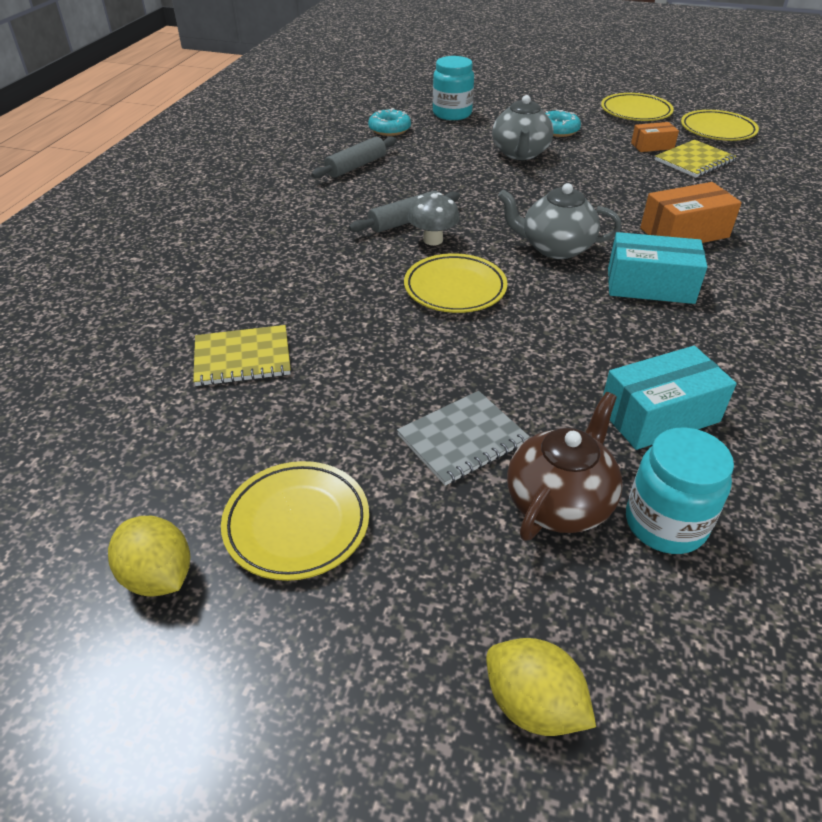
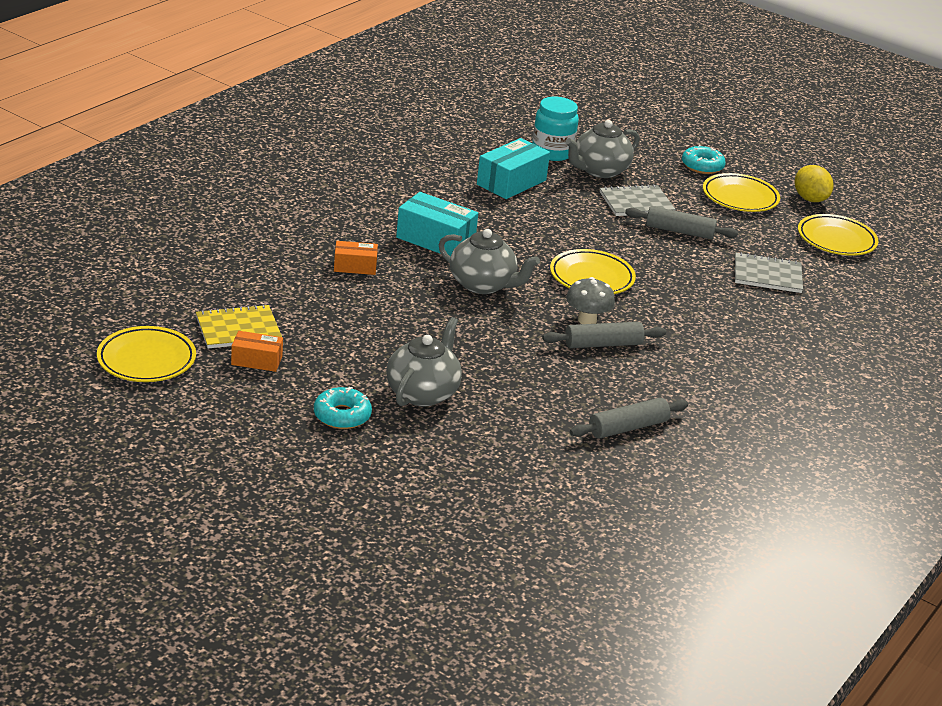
camera: 165 degrees left, 10 degrees down
yellow notebook [193,325,291,386] -> grey notebook [735,252,803,293]
turquoise donut [368,108,411,136] -> turquoise donut moved to [682,145,726,174]
turquoise jar [433,56,474,120] -> none
yellow lemon [486,638,596,736] -> none
brown teapot [507,392,623,541] -> grey teapot [565,120,639,178]
yellow plate [601,93,674,121] -> yellow plate moved to [798,214,879,256]
turquoise box [603,346,737,450] -> turquoise box turned 45 degrees counterclockwise [477,138,550,199]
orange box [640,182,742,243] -> orange box [334,241,378,275], size x0.59
none -> grey rolling pin [625,206,738,239]

